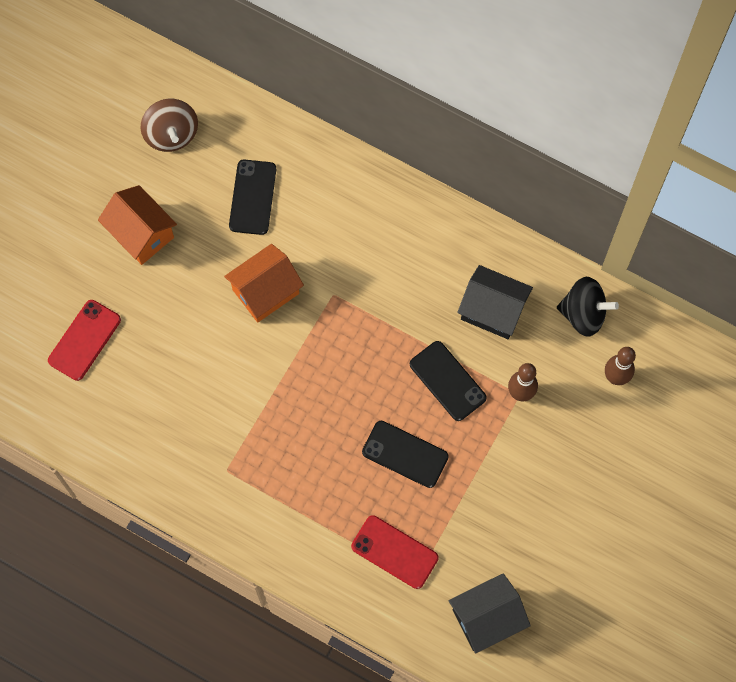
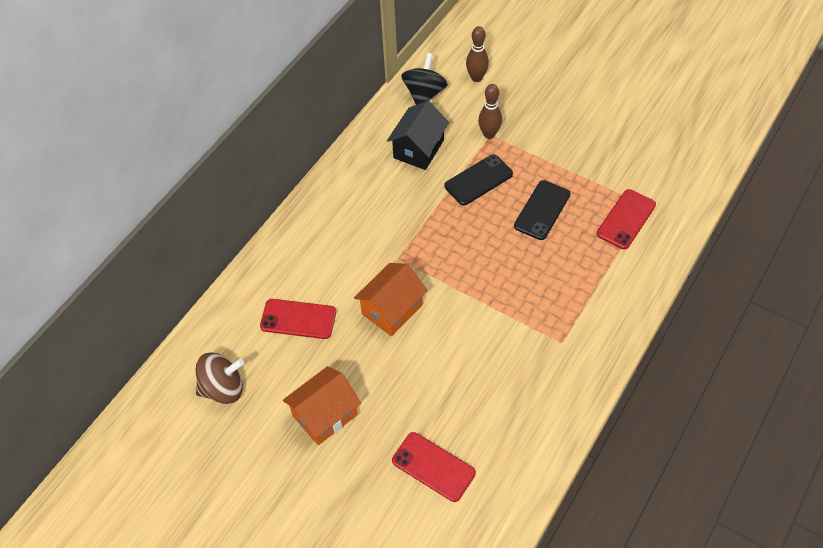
camera: 85 degrees left, 15 degrees down
orange house [224,244,304,323] -> orange house turned 75 degrees clockwise [354,263,428,336]
black phone [229,160,276,235] -> red phone [260,299,336,339]
black house [449,573,531,653] -> none

